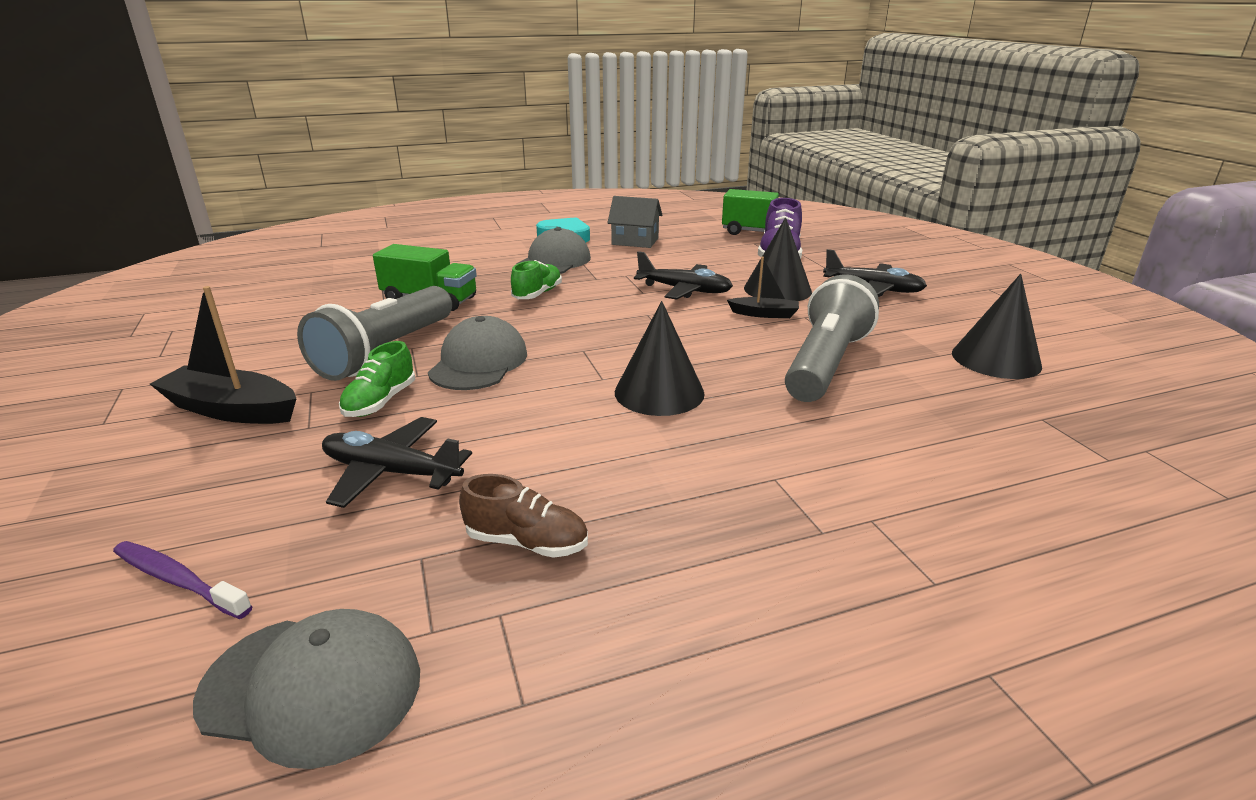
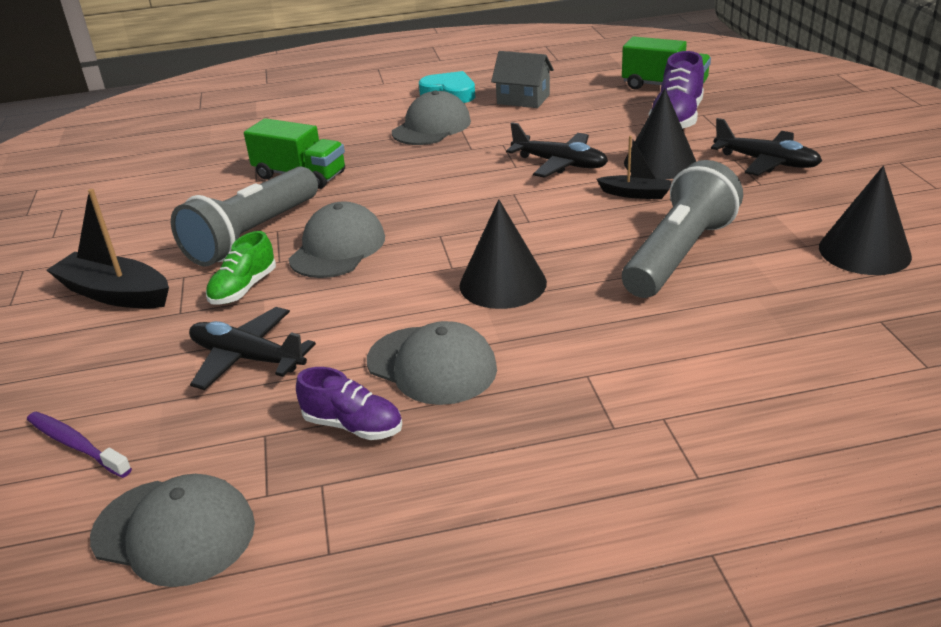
camera: 10 degrees right, 5 degrees up
brown shoe [459,474,588,558] -> purple shoe [296,367,402,440]
green shoe [511,260,562,299] -> none
none -> grey cap [367,321,497,405]

